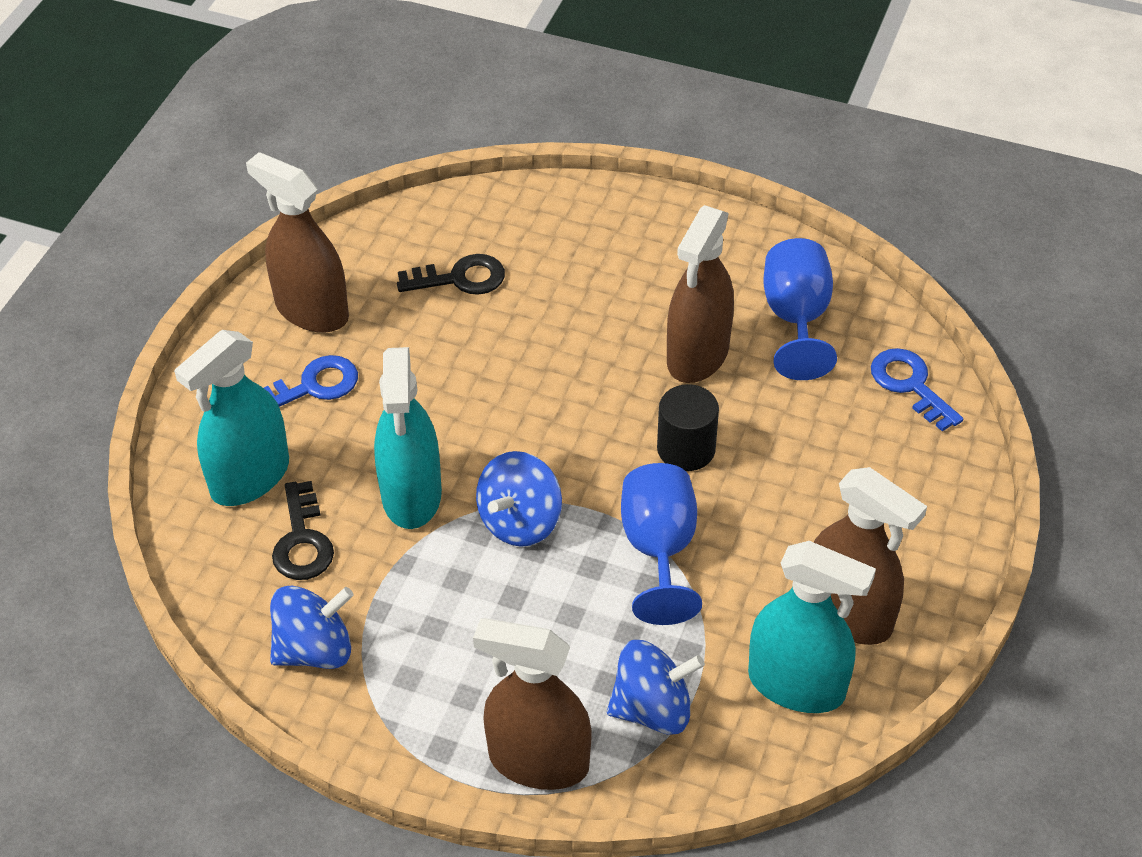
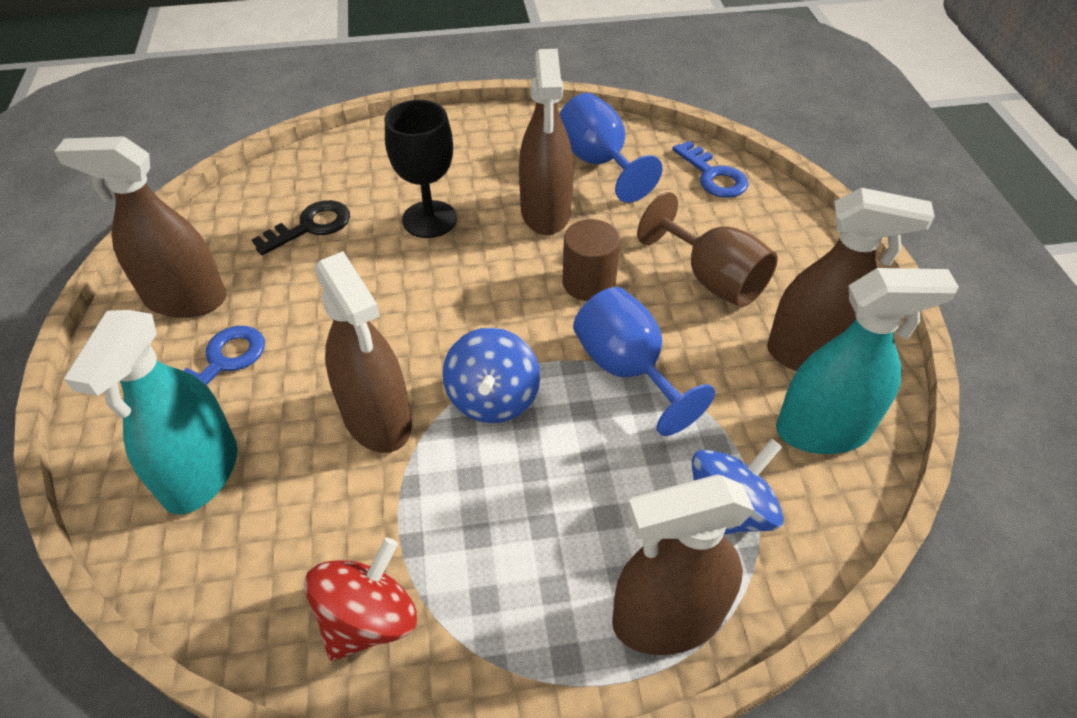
camera: 30 degrees left, 0 degrees up
blue spinning top [270,586,354,669] -> red spinning top [305,538,417,661]
black key [272,481,334,580] -> none
turquoise spray bottle [374,347,442,529] -> brown spray bottle [314,251,412,453]
black cylinder [657,384,719,471] -> brown cylinder [562,219,620,301]
blue key [871,348,963,431] -> blue key turned 150 degrees counterclockwise [672,141,748,198]
none -> black goblet [385,100,457,238]
none -> brown goblet [637,192,778,307]

